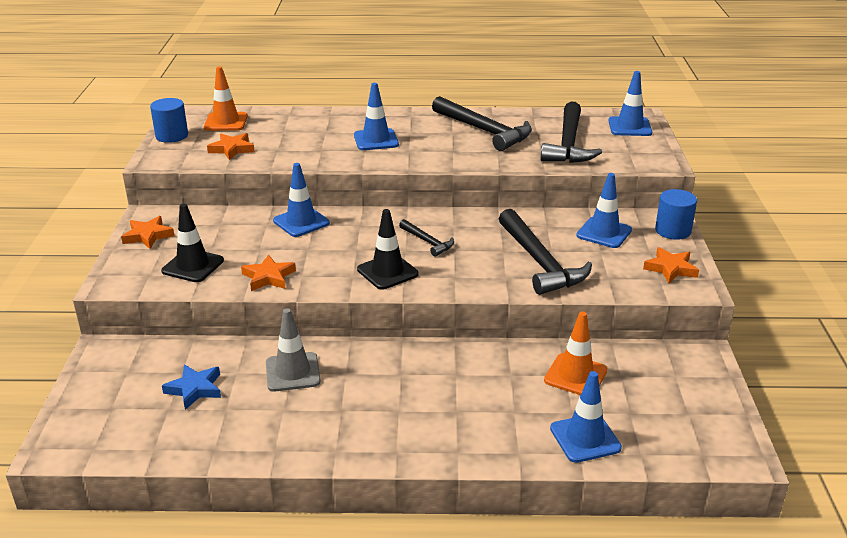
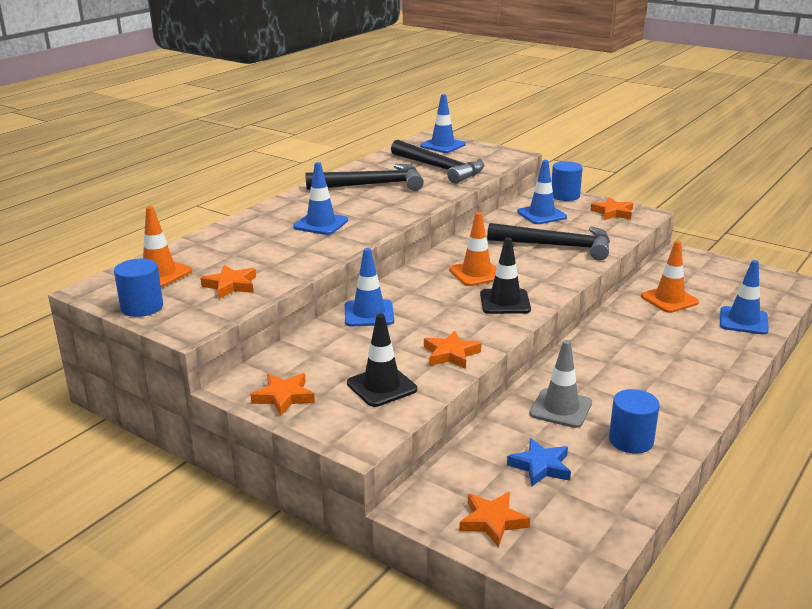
camera: 55 degrees left, 5 degrees down
black hammer [399,219,454,257] -> orange traffic cone [449,212,497,286]
none -> orange star [459,492,530,547]
none -> blue cylinder [609,389,660,454]

